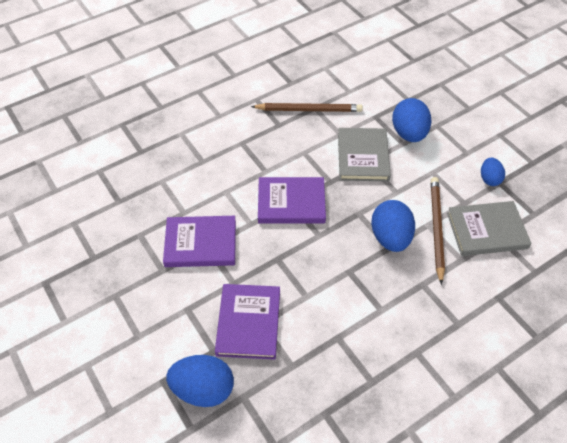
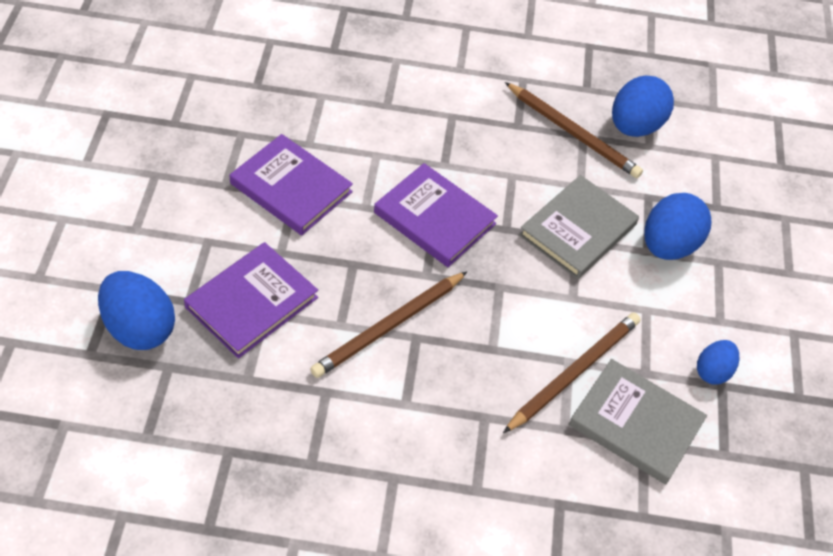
camera: 35 degrees right, 0 degrees up
blue egg [371,200,415,252] -> blue egg moved to [612,76,674,137]
none -> brown pencil [310,271,467,378]

